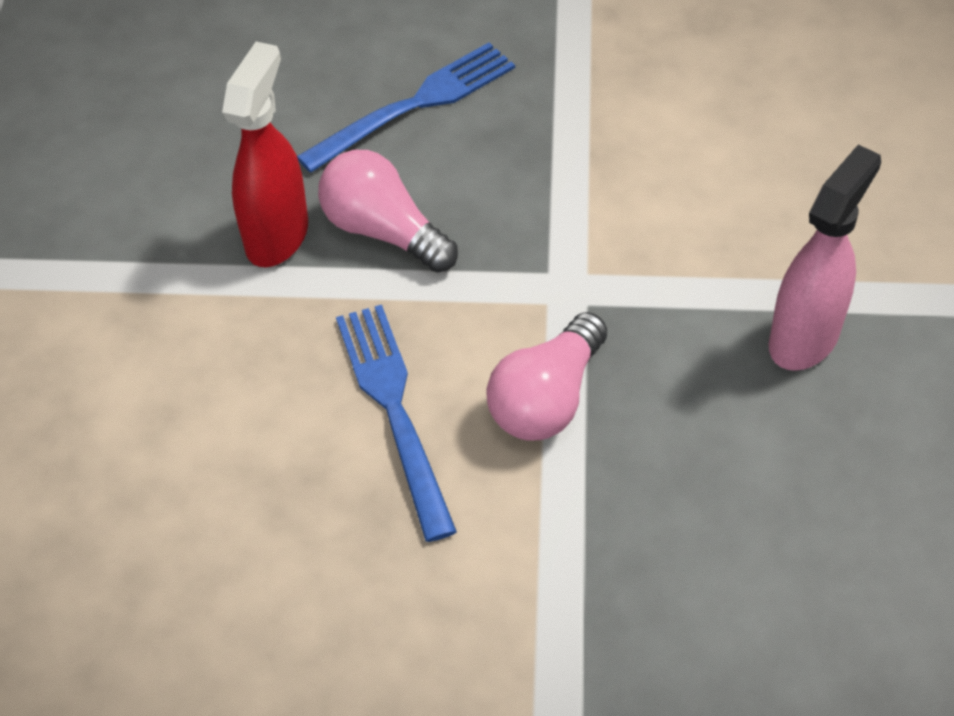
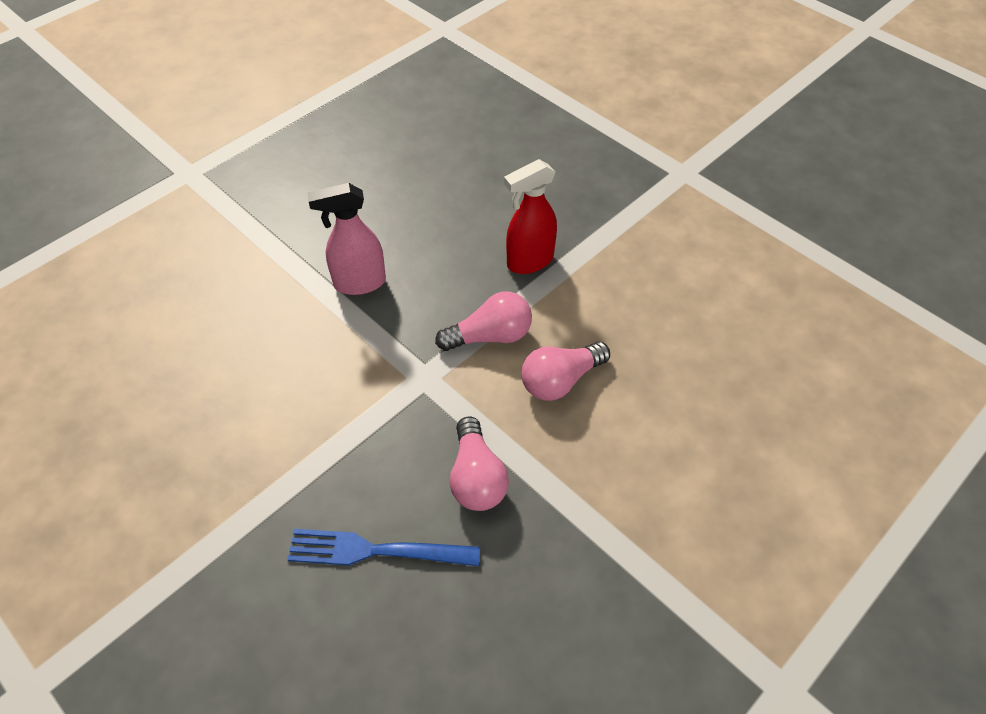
camera: 140 degrees left, 0 degrees up
red spray bottle [222,42,308,267] -> red spray bottle moved to [504,159,557,274]
blue fork [336,305,457,542] -> pink light bulb [521,342,610,401]

